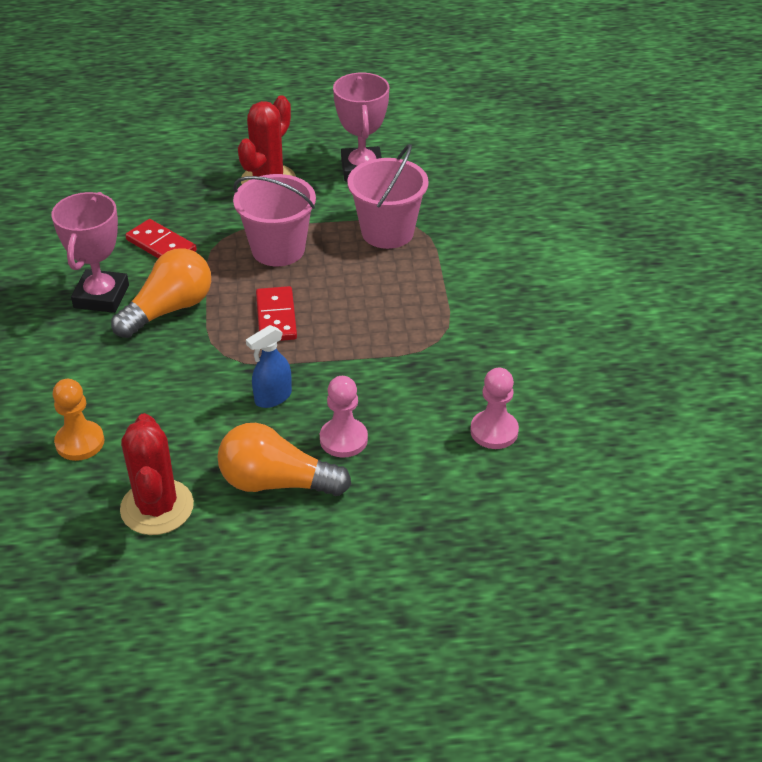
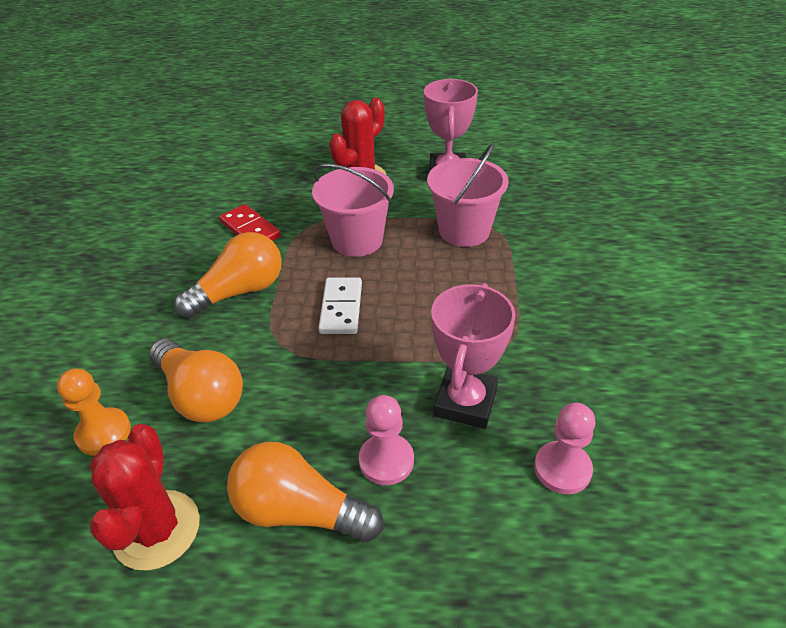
camera: 10 degrees right, 0 degrees up
pink trophy [51,192,129,313] -> pink trophy moved to [431,283,515,429]
blue spray bottle [246,325,292,408] -> none
red domino [256,286,297,341] -> white domino [318,277,362,334]
none -> orange light bulb [149,339,243,423]

